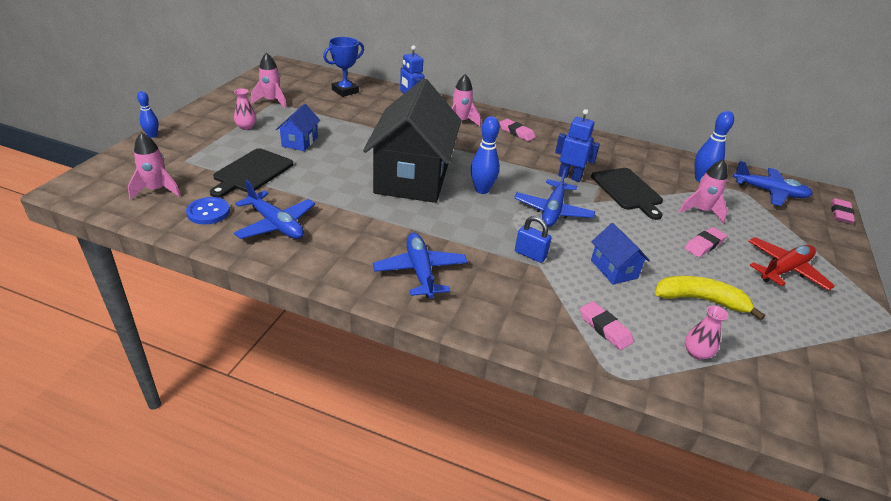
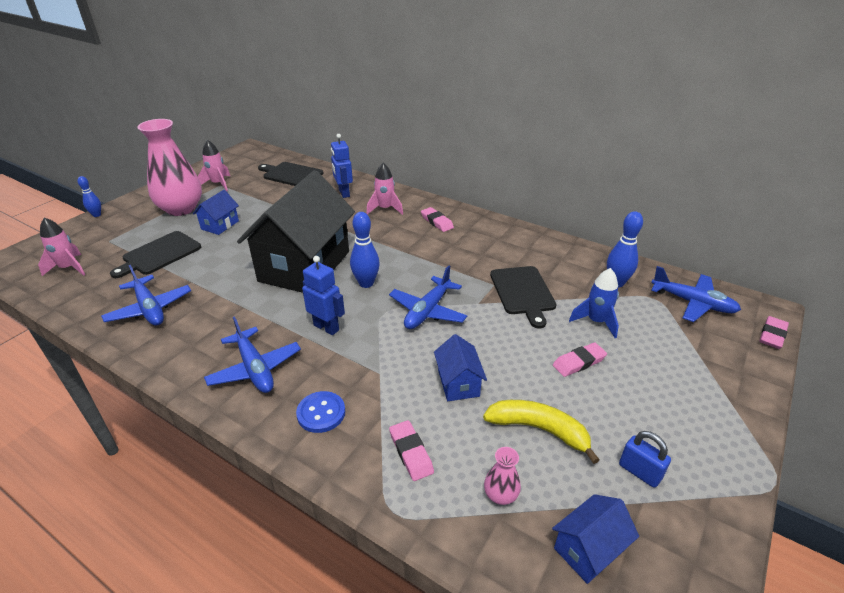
camera: 15 degrees right, 0 degrees up
blue button [186,197,230,224] -> blue button moved to [296,391,345,433]
pink vase [234,89,256,130] -> pink vase [137,119,202,216], size x2.46
blue trophy [323,37,364,97] -> black cutting board [258,162,324,186]
blue plane [373,233,468,298] -> blue plane turned 150 degrees clockwise [204,316,301,393]
blue padlock [515,216,552,263] -> blue padlock moved to [619,431,671,488]
blue robot [555,109,600,182] -> blue robot moved to [302,256,345,335]
pink rocket [679,159,728,224] -> blue rocket [569,268,619,338]
red plane [748,237,835,291] -> none
none -> blue house [552,494,639,584]

